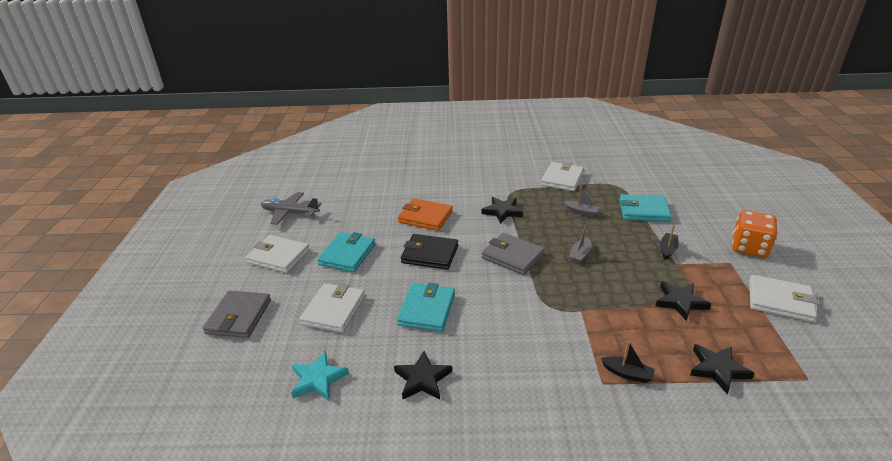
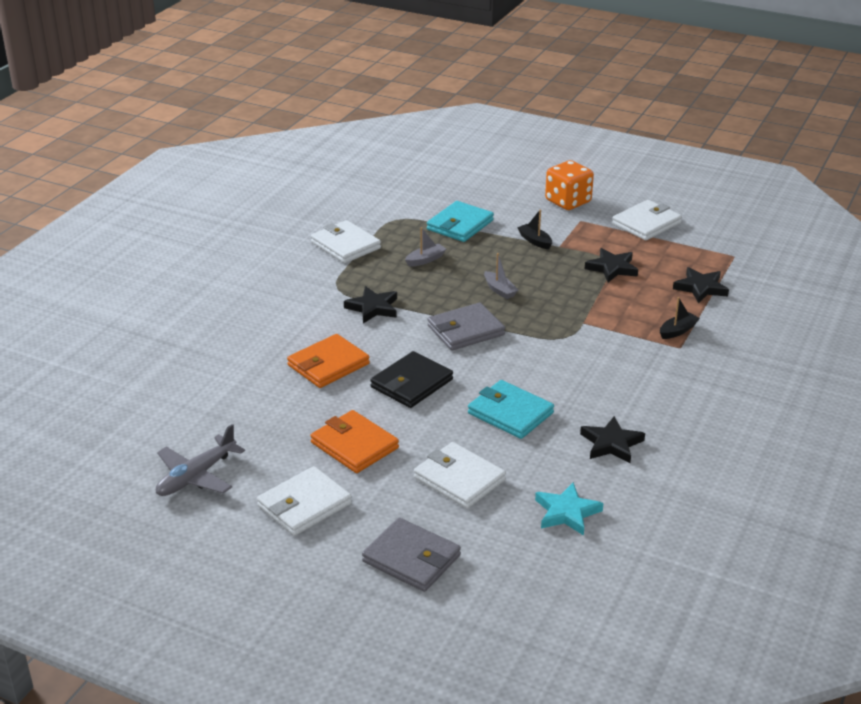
camera: 65 degrees left, 0 degrees up
turquoise wallet [317,232,376,272] -> orange wallet [310,410,399,473]

